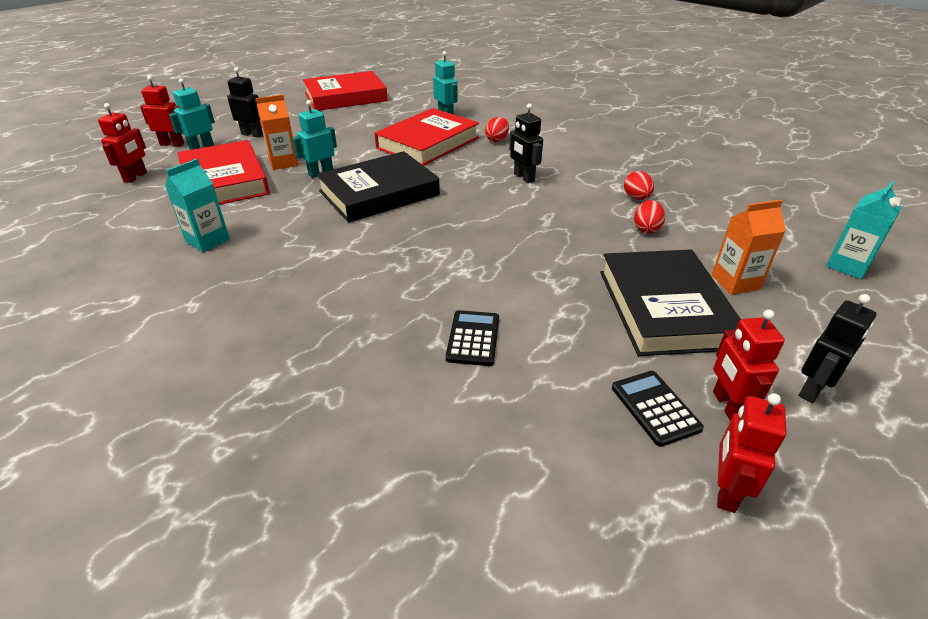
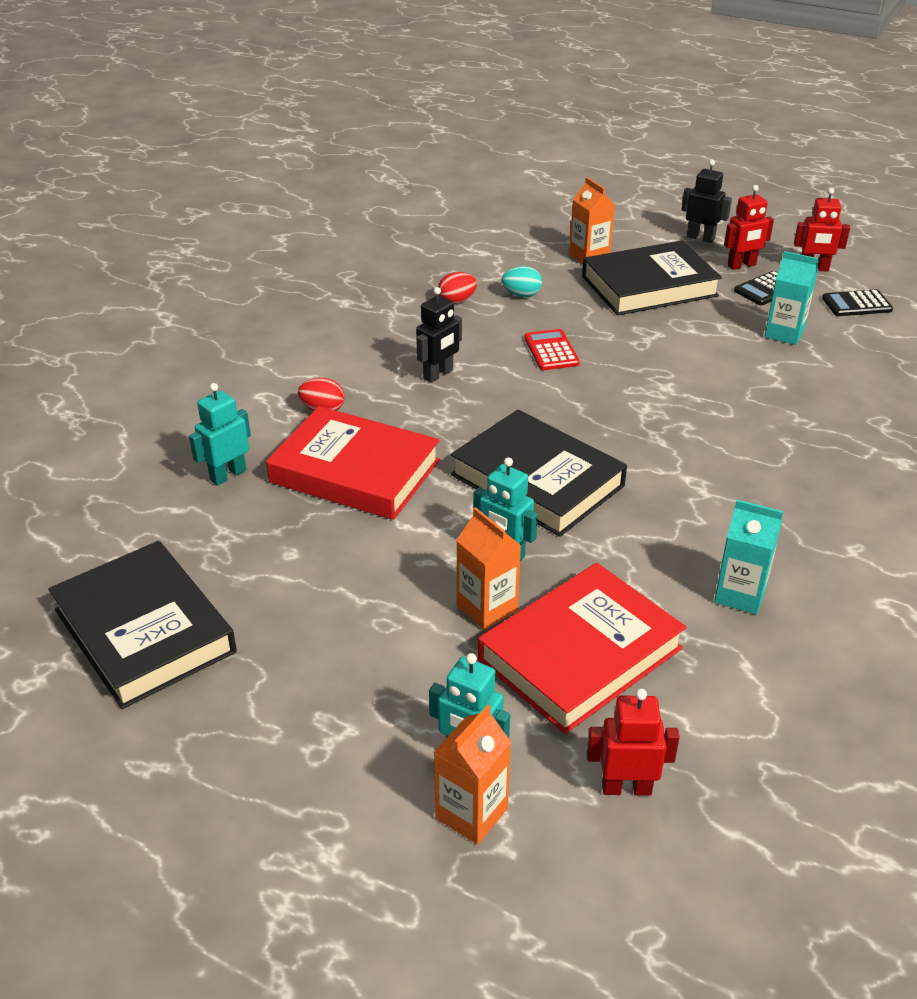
camera: 105 degrees left, 0 degrees up
red robot [140,75,184,146] -> orange carton [434,705,511,844]
black robot [227,67,263,138] -> none
red book [303,71,388,111] -> black book [48,541,237,709]
black calculator [446,310,499,366] -> black calculator moved to [822,290,893,316]
red egg [634,200,665,233] -> turquoise egg [502,266,542,297]
turquoise carton [826,181,902,279] -> turquoise carton moved to [765,251,819,345]
none -> red calculator [524,329,580,370]

